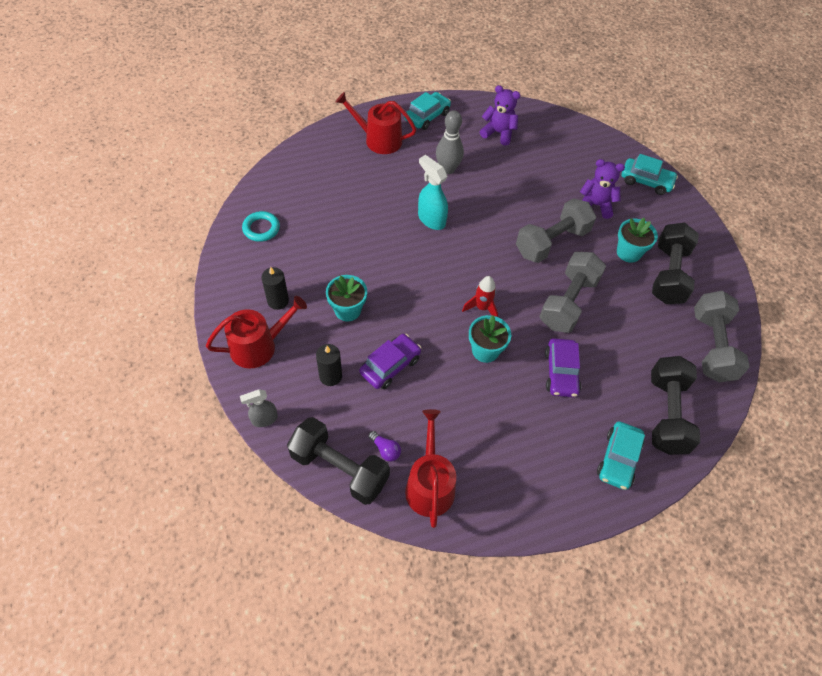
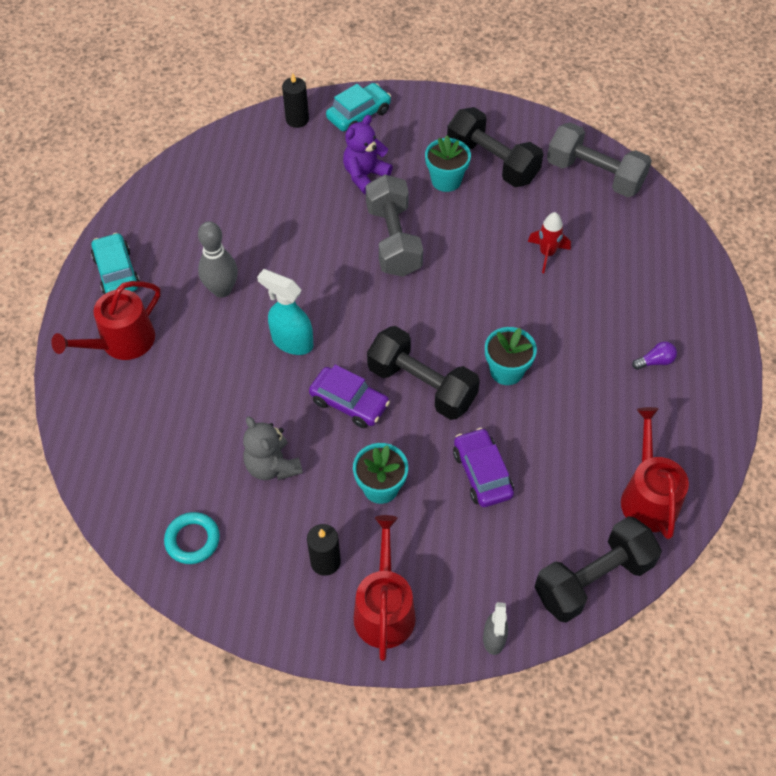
camera: 60 degrees left, 0 degrees up
black candle [316,344,342,386] -> black candle moved to [282,73,309,128]
purple light bulb [368,431,401,461] -> purple light bulb moved to [632,342,677,370]
red watering can [405,409,456,528] -> red watering can turned 60 degrees clockwise [621,407,689,539]
turquoise spray bottle [418,155,448,230] -> turquoise spray bottle turned 45 degrees clockwise [257,269,313,355]
red rocket [462,276,498,317] -> red rocket moved to [528,212,571,273]
purple teddy bear [480,85,520,145] -> none
grey dumbbell [539,252,606,333] -> none
purple car [545,338,581,397] -> purple car moved to [309,364,390,428]
turquoise car [597,421,645,490] -> none
black dumbbell [651,356,700,455] -> black dumbbell moved to [367,326,480,420]
none -> grey teddy bear [243,416,303,480]

